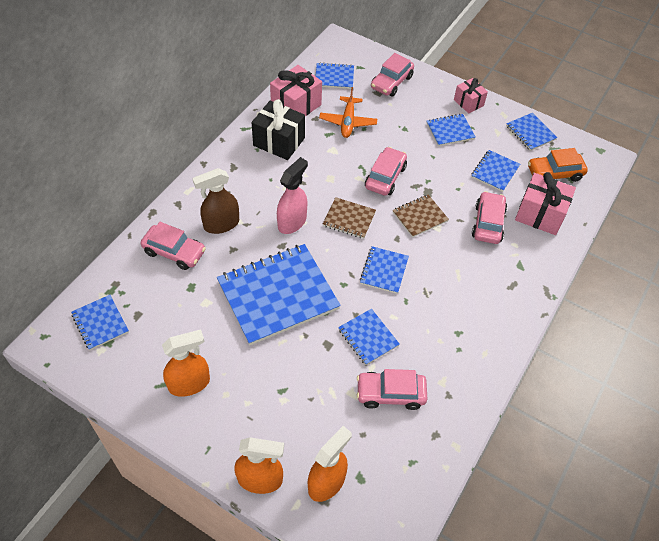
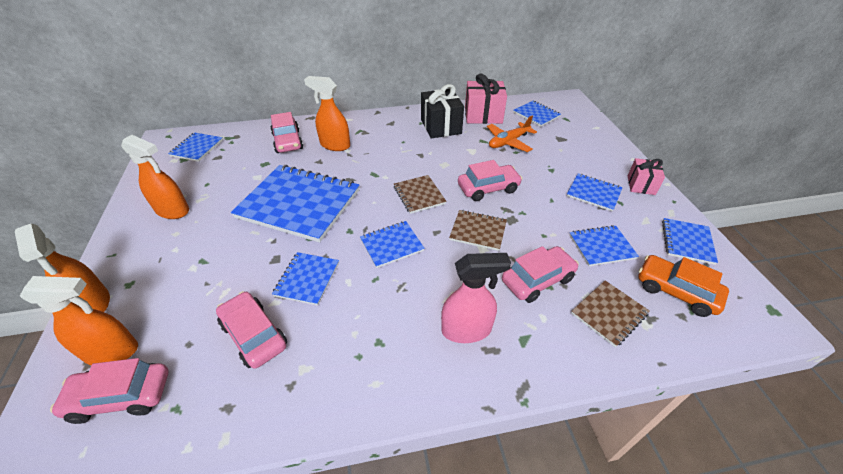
camera: 50 degrees right, 10 degrees down
brown spray bottle [192,168,239,234] -> orange spray bottle [304,76,350,151]
pink spray bottle [277,157,308,234] -> pink spray bottle moved to [441,253,511,343]
pink car [371,53,414,97] -> pink car moved to [50,358,168,424]
pink gift [515,172,576,235] -> brown notebook [571,280,650,347]

